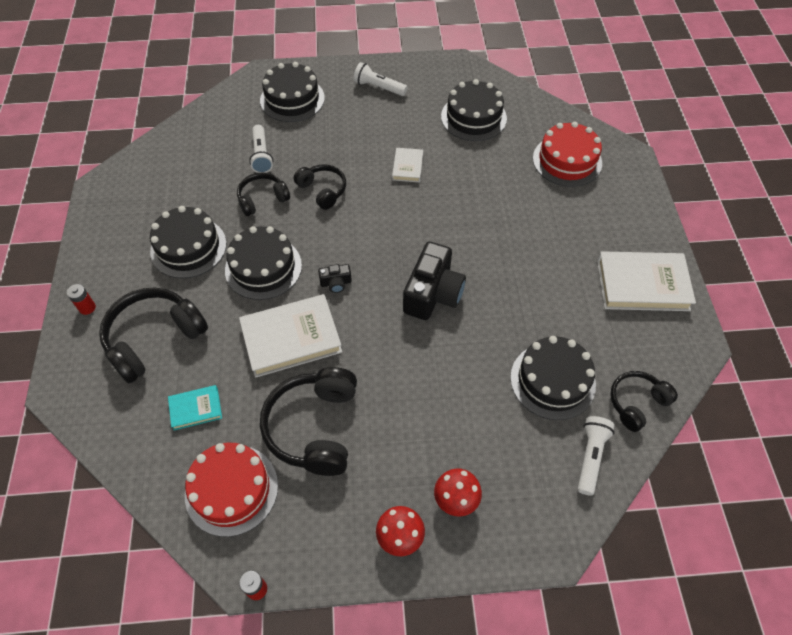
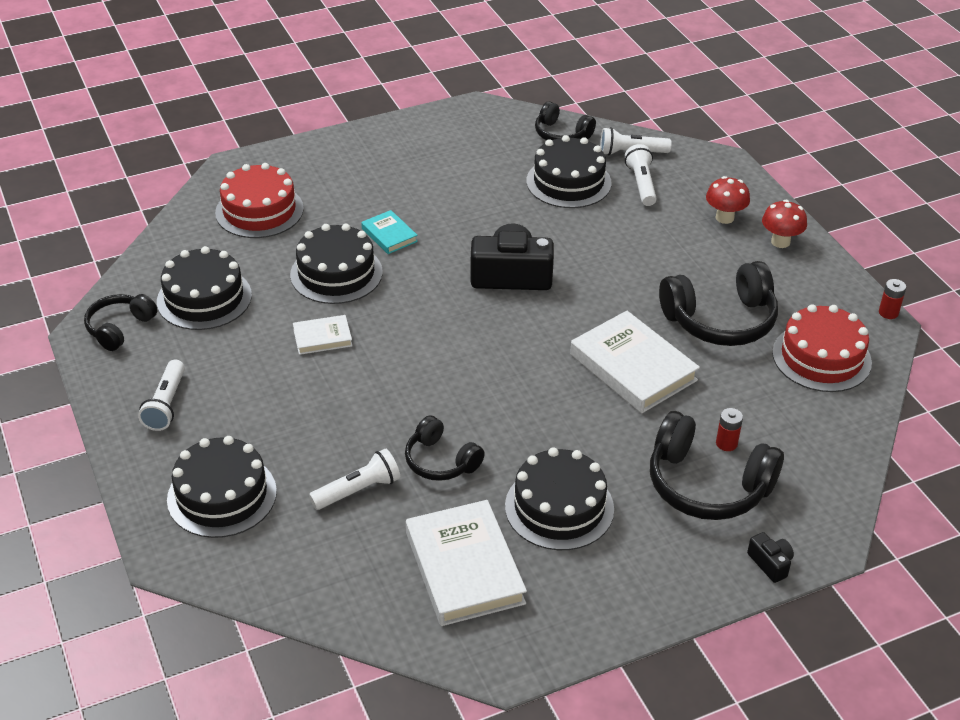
camera: 110 degrees left, 15 degrees down
red battery [67,284,96,315] -> red battery moved to [716,408,743,451]
turquoise book [168,385,222,430] -> turquoise book moved to [361,210,418,254]
black cake [225,226,302,300] -> black cake moved to [290,224,383,304]
black headphones [294,164,346,210] -> black headphones moved to [84,294,157,351]
black camera [318,264,352,293] -> black camera moved to [747,532,794,583]
white book [597,251,696,311] -> white book moved to [406,500,527,626]
none -> white flashlight [625,144,657,206]

